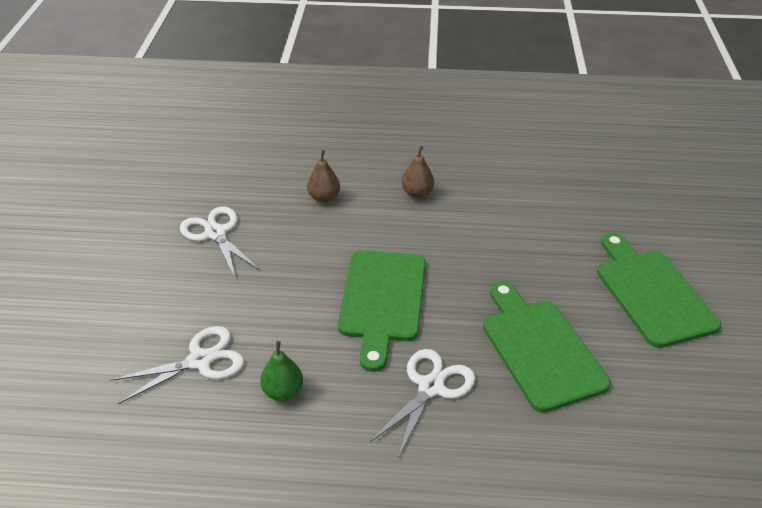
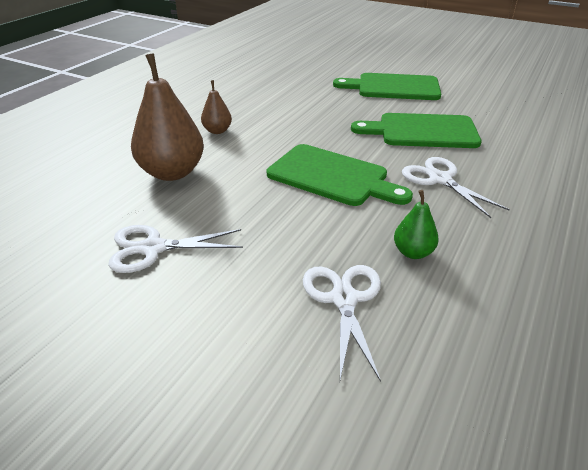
camera: 65 degrees left, 5 degrees down
brown pear [307,150,340,203] -> brown pear [131,53,204,181], size x1.99

